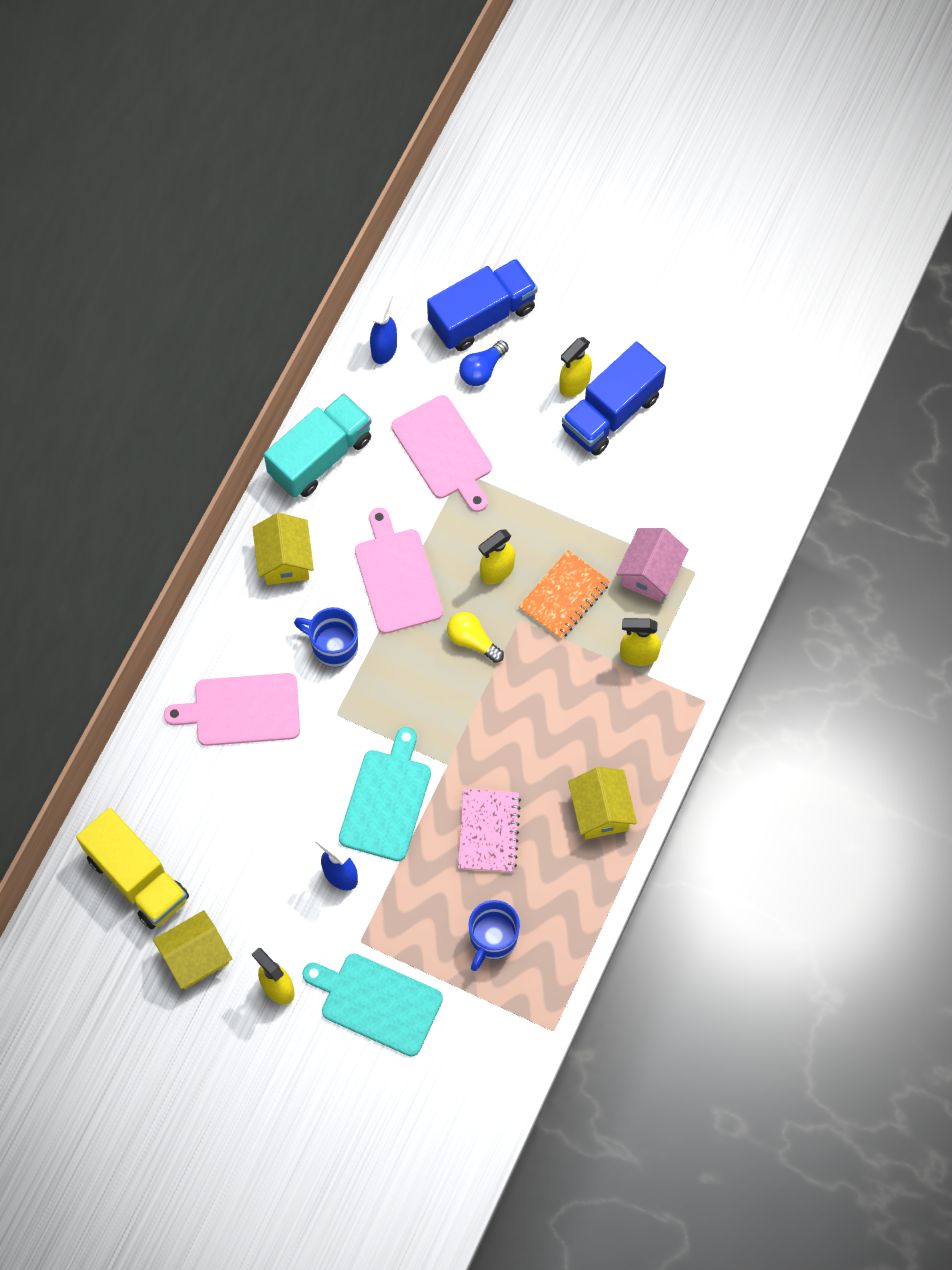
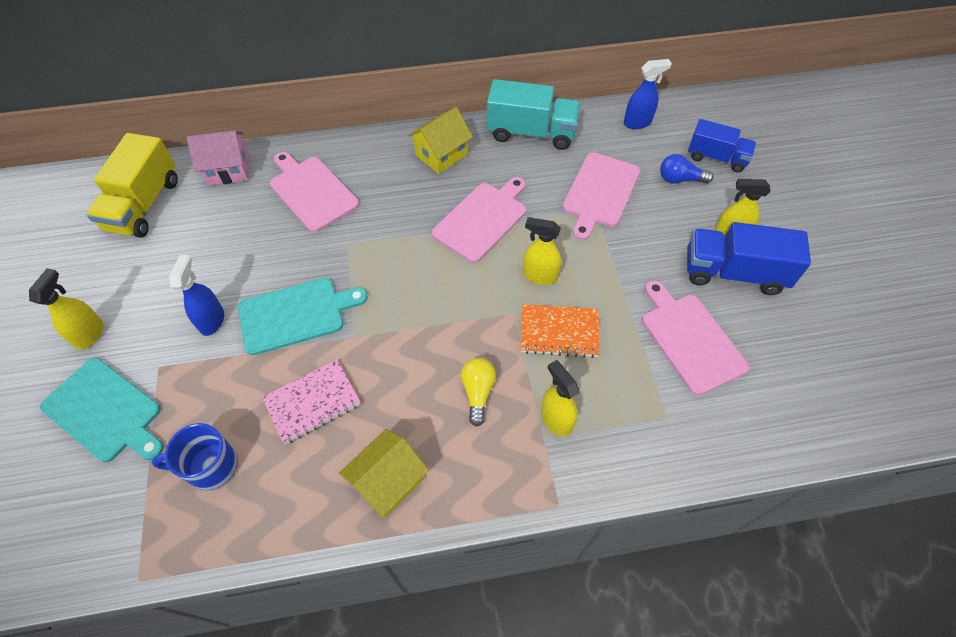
camera: 55 degrees right, 10 degrees down
yellow house [153,910,232,989] -> none
blue mug [294,607,358,667] -> none
turquoise cutting board [302,953,443,1056] -> turquoise cutting board turned 135 degrees clockwise [40,358,164,462]
blue truck [427,259,538,351] -> blue truck [688,119,756,172], size x0.66
yellow light bulb [447,612,504,663] -> yellow light bulb moved to [461,358,496,427]
pink house [616,528,689,602] -> pink house moved to [186,130,249,186]
none -> pink cutting board [642,280,749,395]

